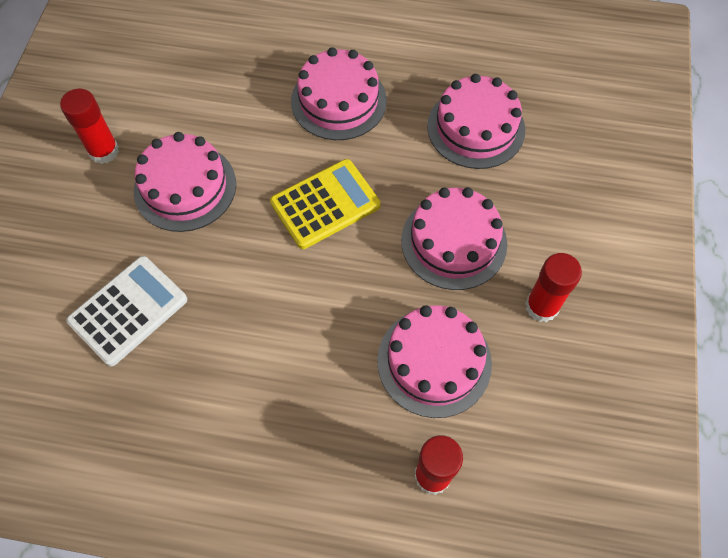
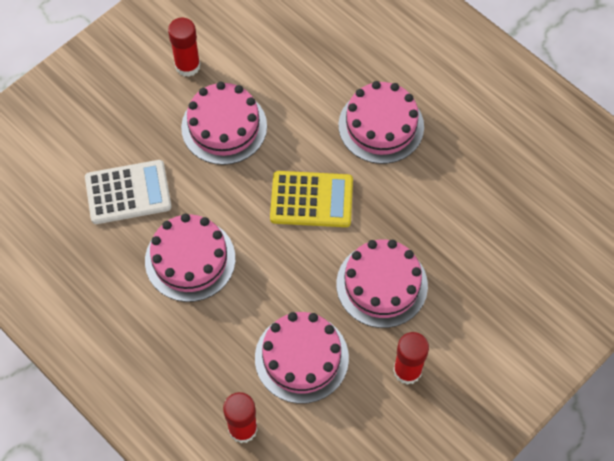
camera: 35 degrees right, 0 degrees up
pink cake [427,74,525,169] -> pink cake moved to [145,214,235,302]

